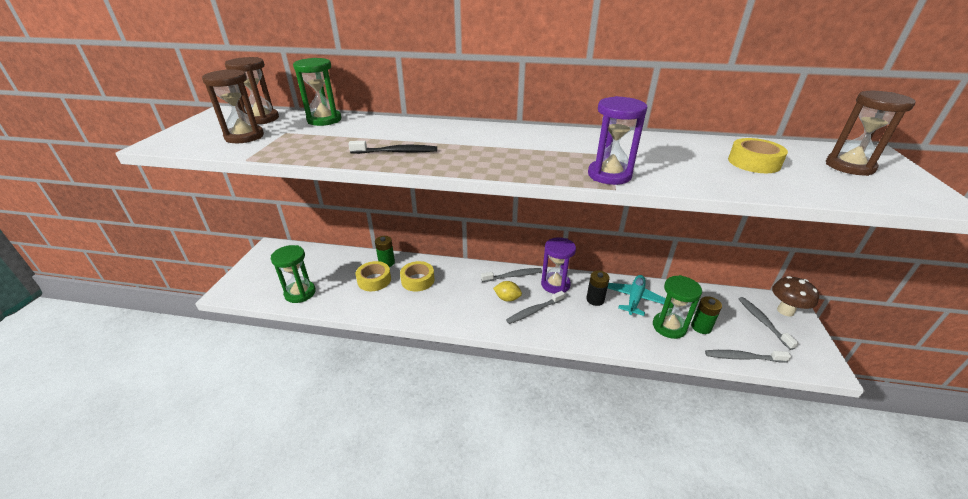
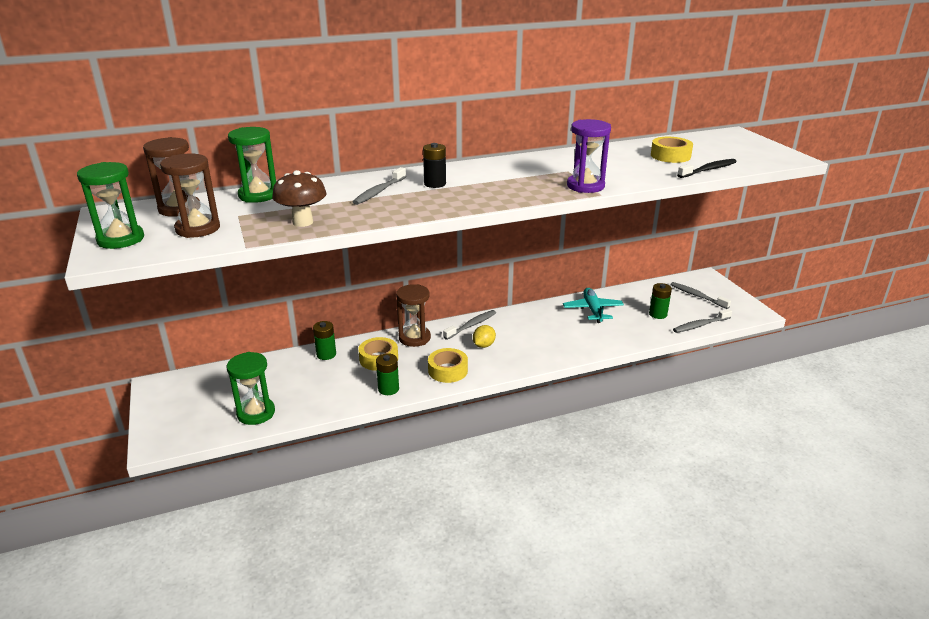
camera: 30 degrees left, 5 degrees down
black toothbrush [348,141,437,154] -> black toothbrush moved to [677,159,737,178]
yellow tape [356,261,391,291] -> yellow tape moved to [428,348,468,383]
yellow lemon [493,281,522,301] -> yellow lemon turned 45 degrees counterclockwise [473,325,496,348]
grey toothbrush [506,291,565,324] -> grey toothbrush moved to [353,167,406,205]
purple hourglass [541,237,576,294] -> none
black battery [586,271,610,306] -> black battery moved to [423,143,446,188]
green hourglass [653,275,702,339] -> green hourglass moved to [77,162,144,249]
brown mushroom [772,276,819,316] -> brown mushroom moved to [272,170,326,227]
brown hourglass [826,91,916,176] -> brown hourglass moved to [396,284,431,347]
none -> green battery [376,353,399,395]

